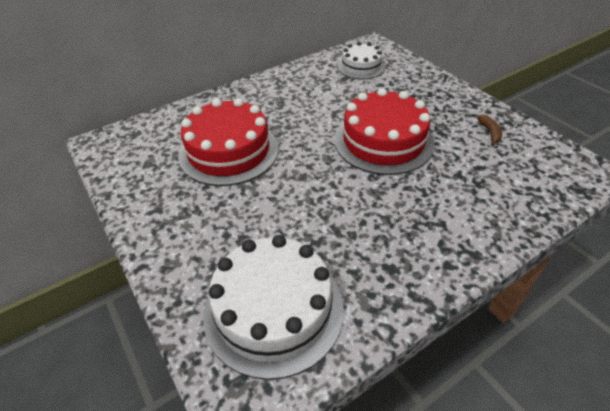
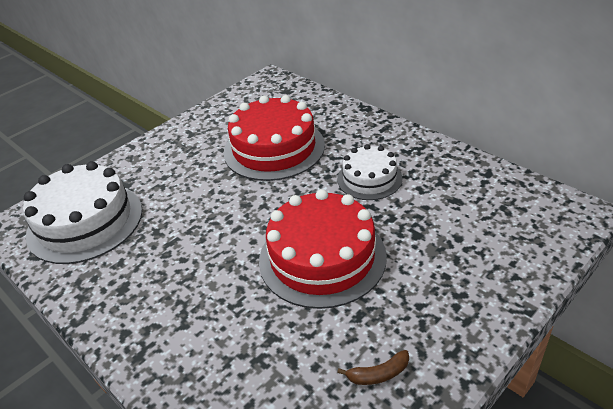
camera: 80 degrees right, 5 degrees down
white cake [338,42,385,79] -> white cake moved to [337,144,402,200]

